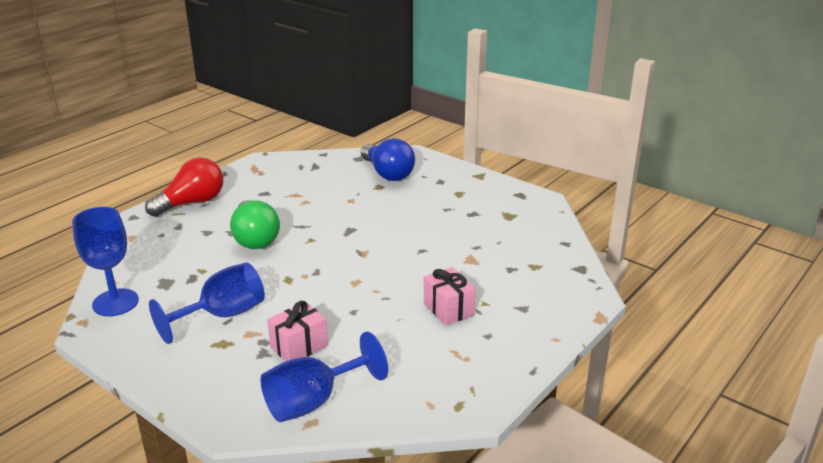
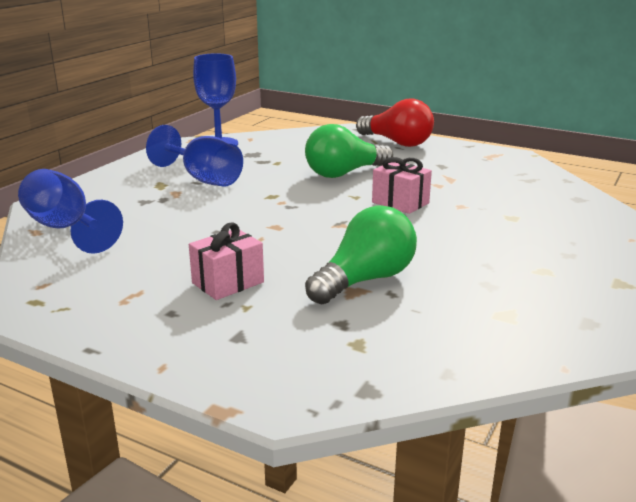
camera: 80 degrees right, 5 degrees down
pink gift [267,301,328,361] -> pink gift moved to [372,157,432,214]
blue light bulb [361,138,415,181] -> none
none -> green light bulb [305,205,417,305]

